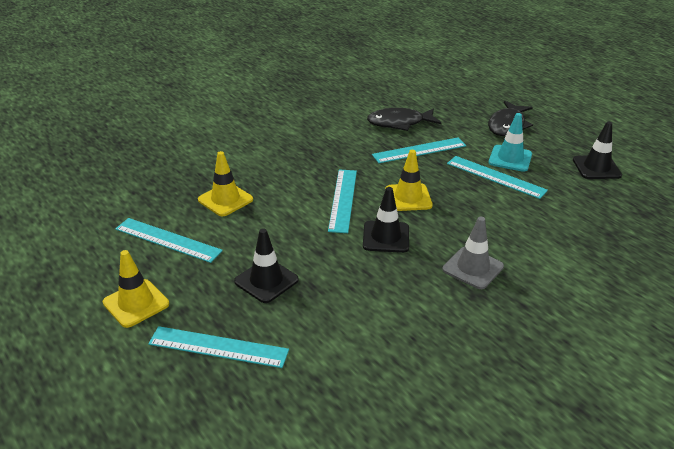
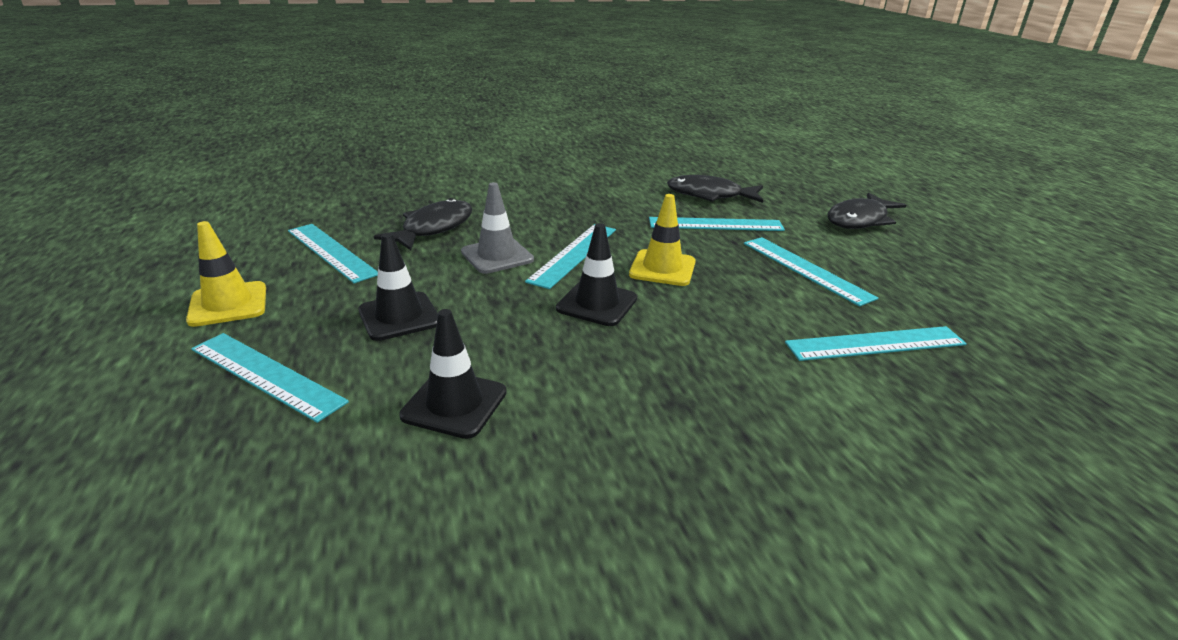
camera: 20 degrees right, 5 degrees down
yellow traffic cone [198,151,253,216] -> black fish [374,198,472,250]
grey traffic cone [442,217,504,289] -> grey traffic cone moved to [461,182,534,274]
turquoise traffic cone [489,113,532,172] -> none
black traffic cone [573,122,622,179] -> black traffic cone moved to [399,309,507,439]
none -> turquoise ruler [785,326,967,361]

